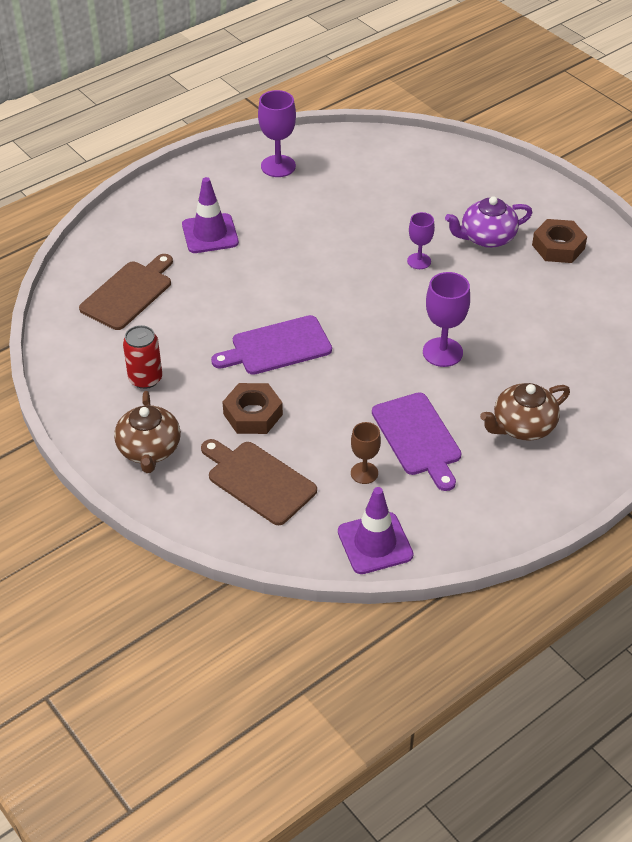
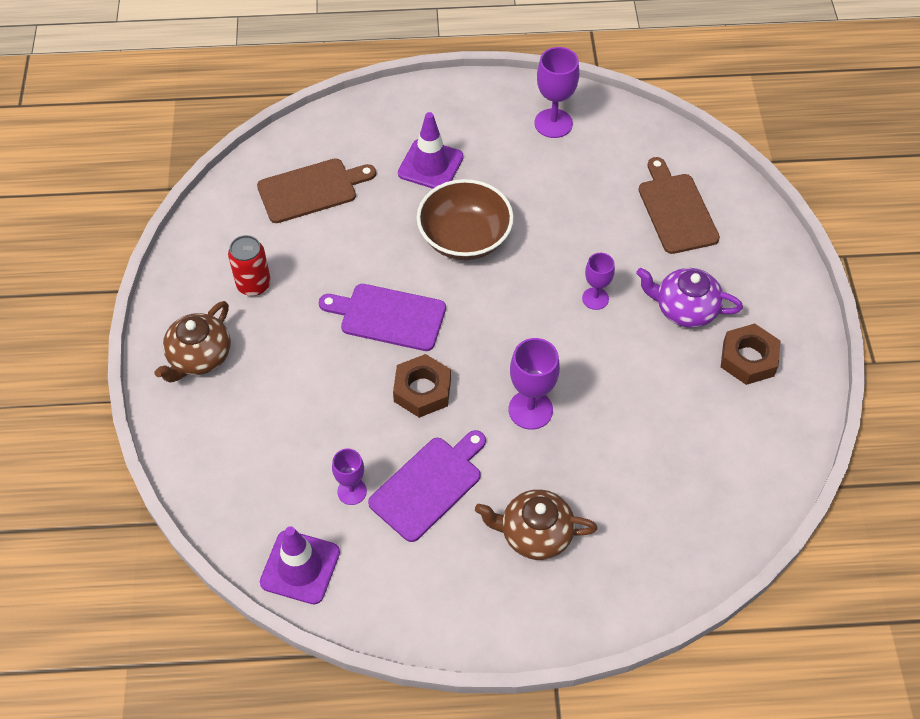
camera: 35 degrees right, 10 degrees up
brown cutting board [201,439,317,525] -> brown cutting board moved to [638,157,720,254]
brown nut [223,383,283,434] -> brown nut moved to [393,354,451,418]
brown goblet [351,422,381,484] -> purple goblet [332,449,367,505]
purple cutting board [372,393,462,491] -> purple cutting board turned 150 degrees counterclockwise [368,430,486,542]
none -> brown bowl [417,179,514,260]

